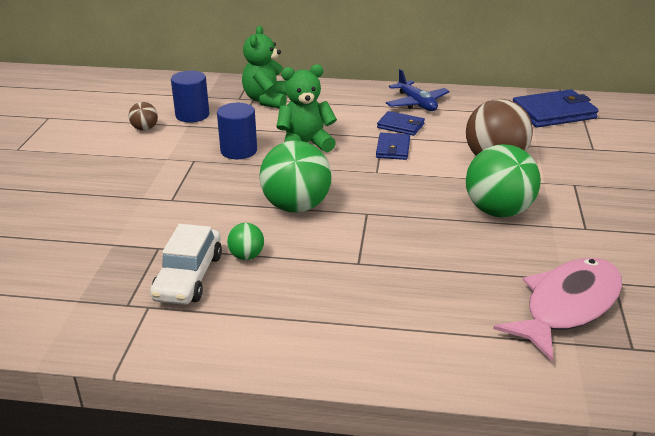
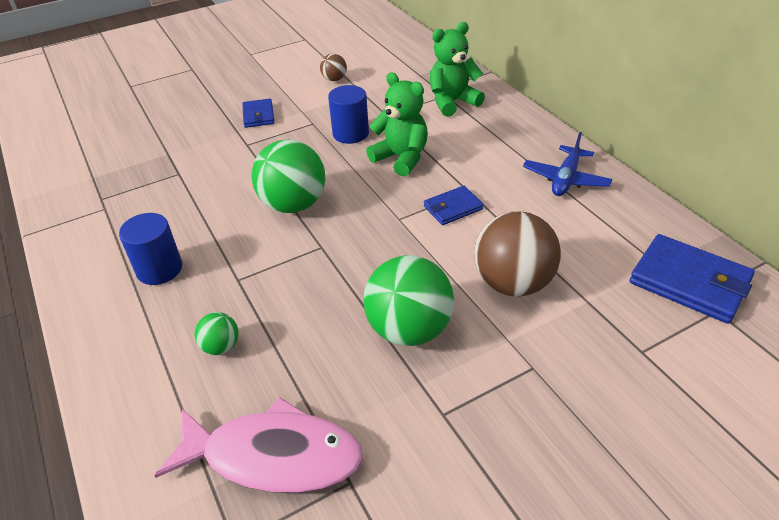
camera: 55 degrees right, 10 degrees up
white car [150,224,222,305] -> none
blue cylinder [171,71,209,122] -> blue cylinder moved to [119,213,182,285]
green ball [227,223,264,260] -> green ball moved to [195,312,239,355]
blue wallet [377,111,425,136] -> blue wallet moved to [242,99,274,128]

